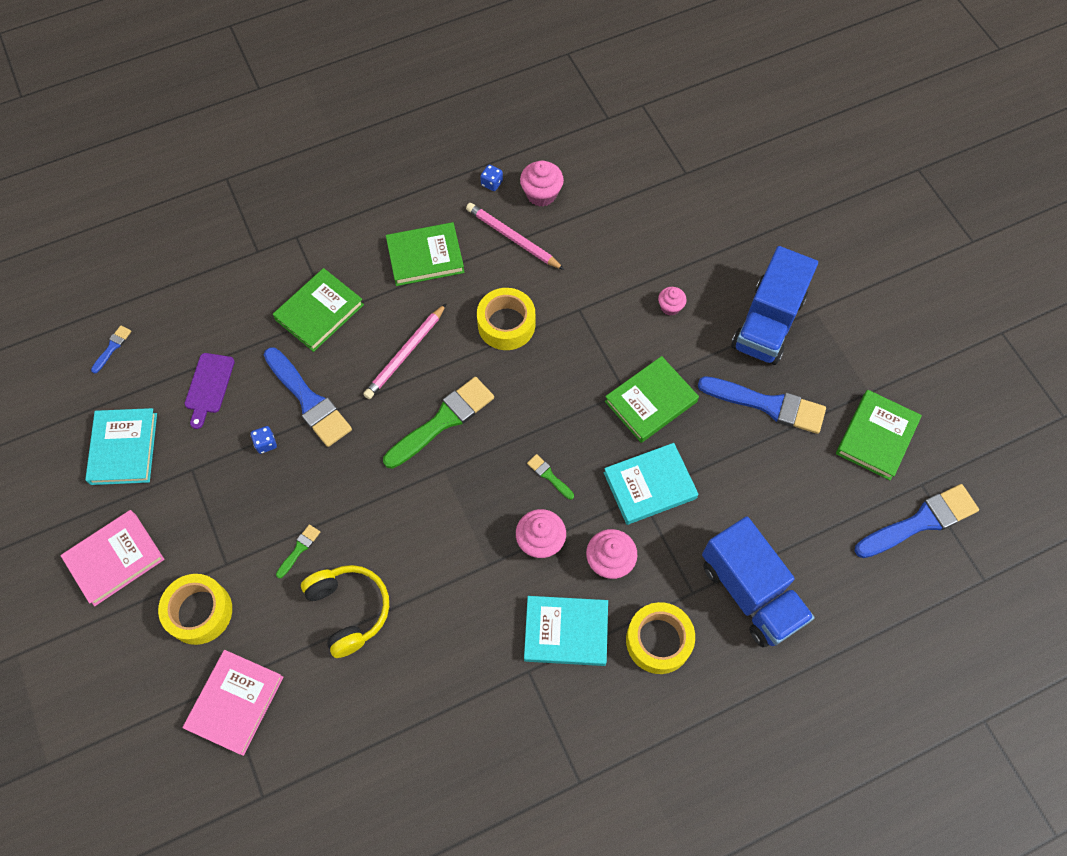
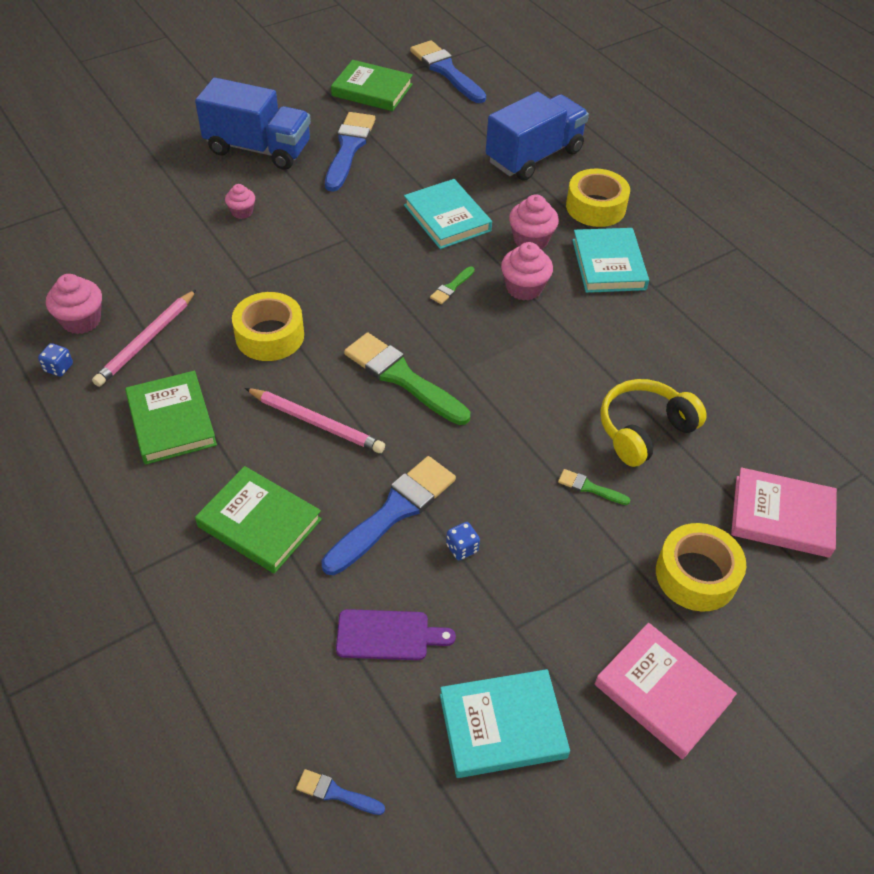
camera: 100 degrees left, 15 degrees down
green book [605,356,699,443] -> none

